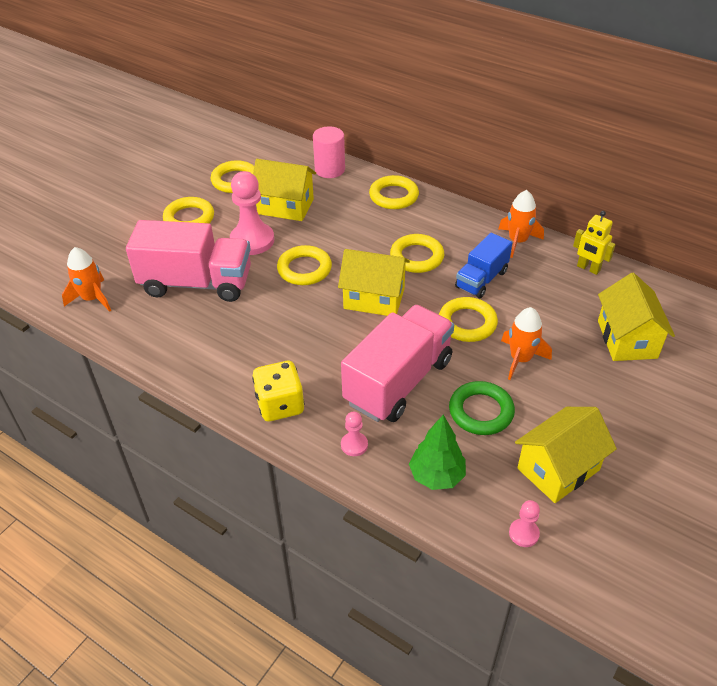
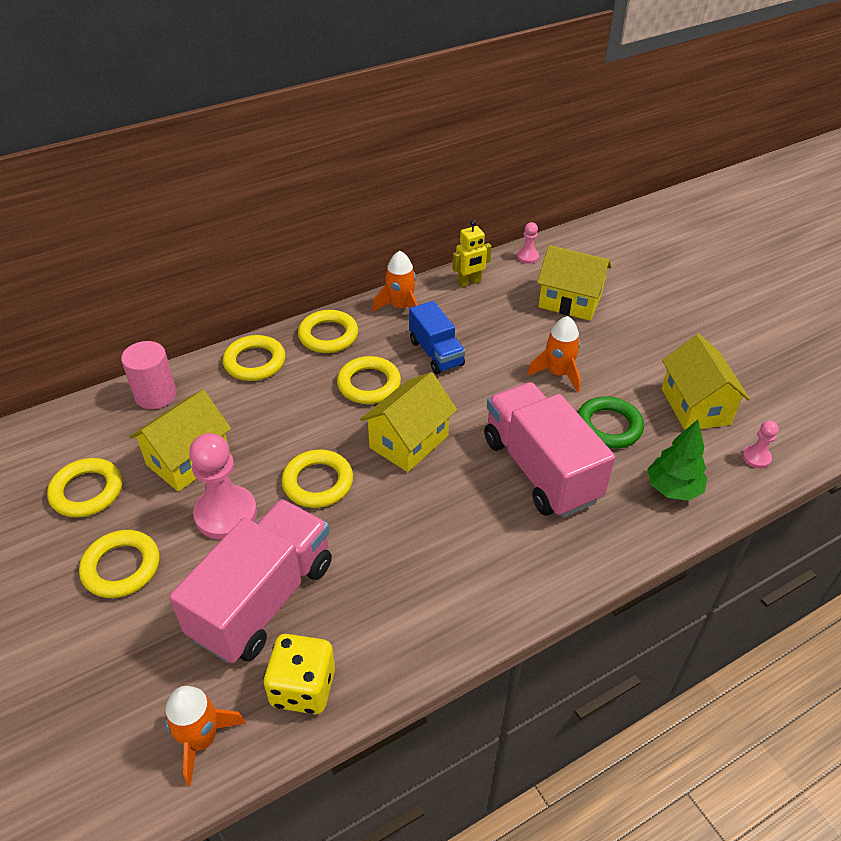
camera: 65 degrees left, 0 degrees up
yellow dice [252,361,305,421] -> yellow dice moved to [263,634,335,714]
pink pawn [341,412,368,456] -> pink pawn moved to [517,222,539,264]
yellow ring [439,297,498,342] -> yellow ring moved to [298,310,358,353]

